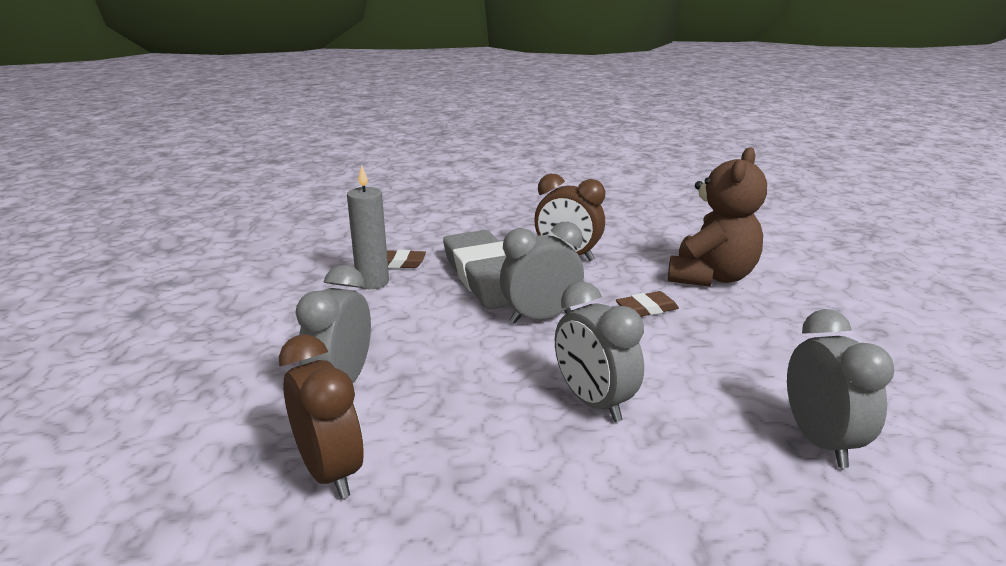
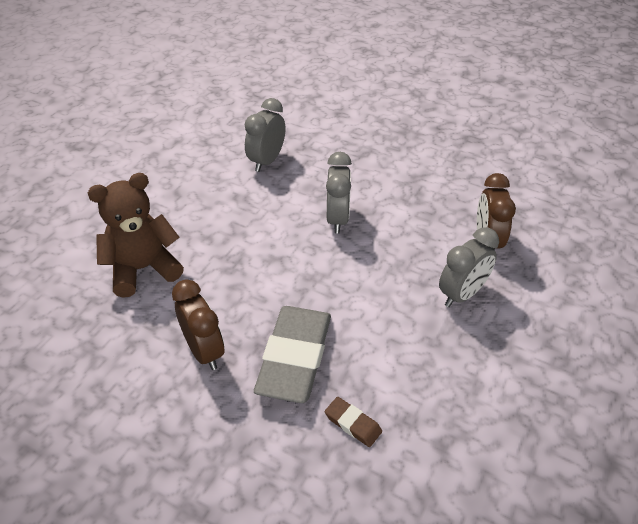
camera: 145 degrees left, 20 degrees up
grey candle [347,165,389,289] -> none
grey clock [500,222,584,324] -> none
brown eraser [616,291,679,316] -> none

